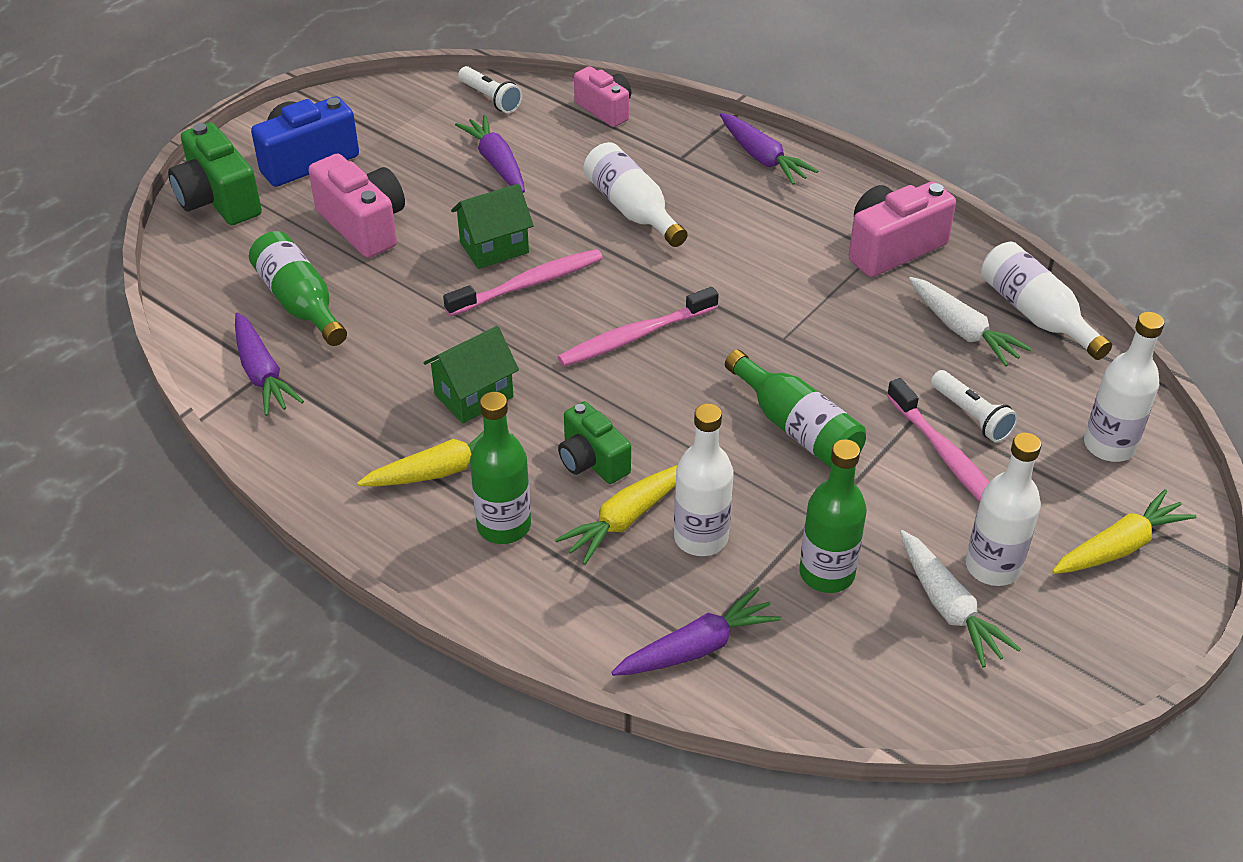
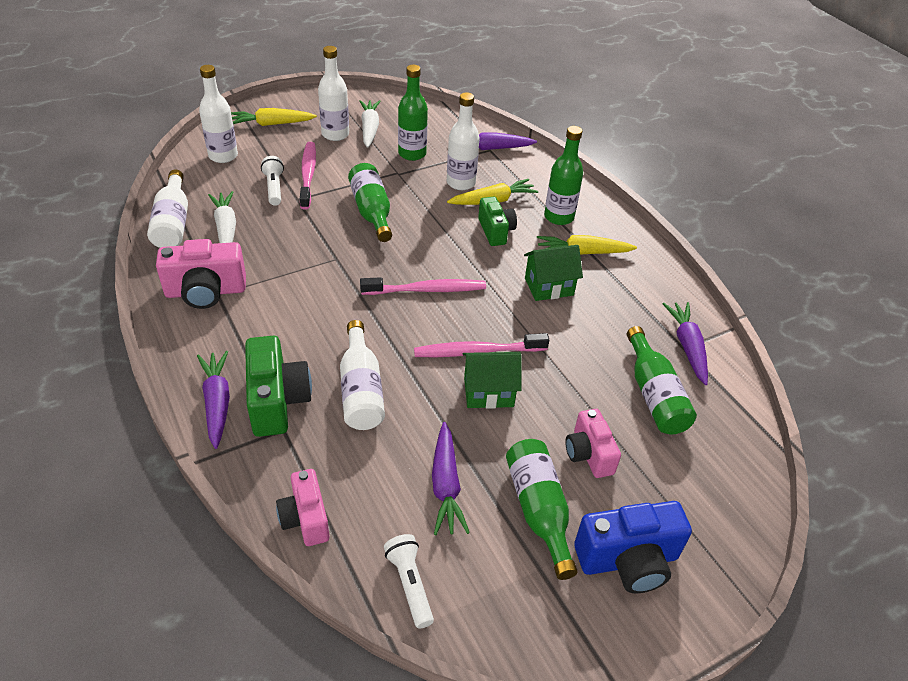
camera: 160 degrees left, 0 degrees up
green camera [168,122,262,225] -> green camera moved to [245,336,312,437]
pink camera [309,154,405,258] -> pink camera [566,409,621,478], size x0.66
none -> green bottle [506,439,578,580]

